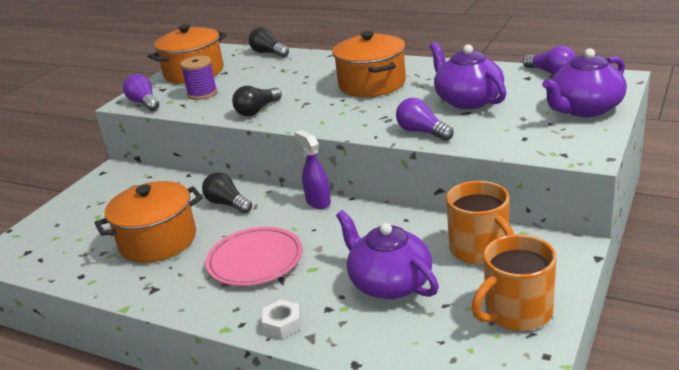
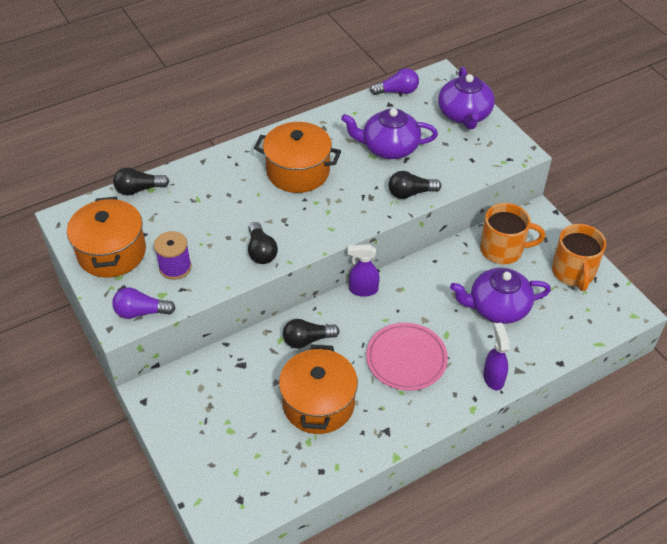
camera: 60 degrees left, 20 degrees up
white nut [262,300,301,338] -> purple spray bottle [483,323,510,391]
purple light bulb [396,98,454,141] -> black light bulb [388,171,441,199]

